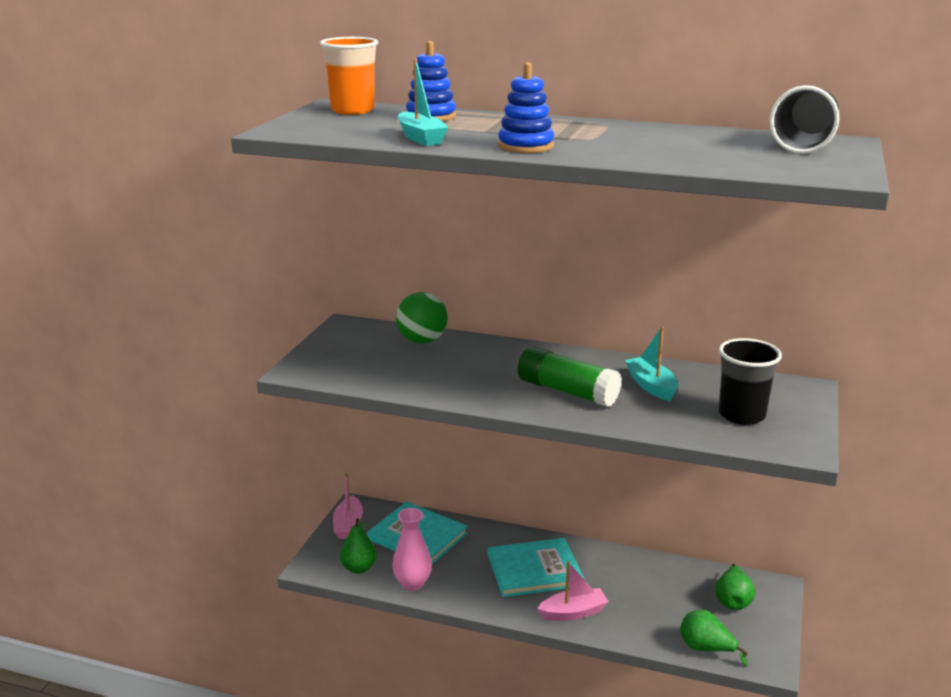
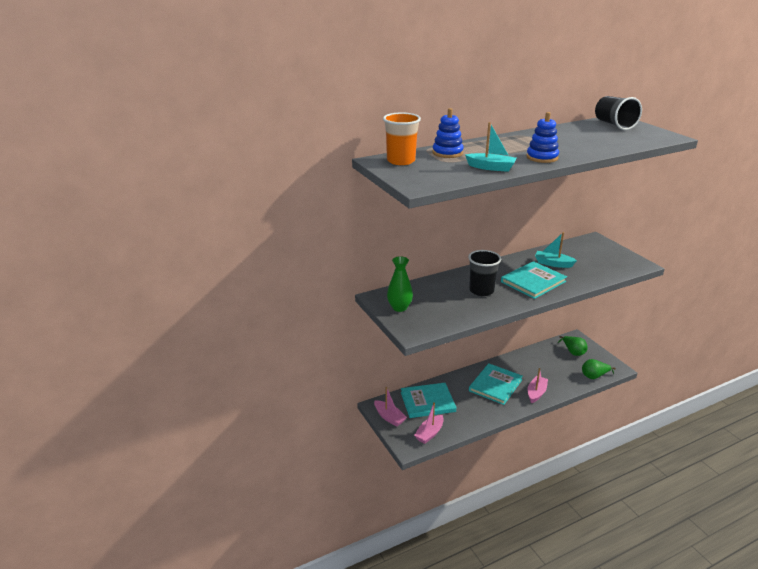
camera: 45 degrees left, 5 degrees up
green pear [340,518,377,574] -> pink boat [414,402,444,444]
pink vase [392,508,432,591] -> none
green ball [396,292,448,344] -> none
green glue stick [518,346,622,407] -> turquoise book [501,261,567,299]
black cup [719,338,782,425] -> black cup moved to [468,250,501,296]
none -> green vase [387,256,413,312]

